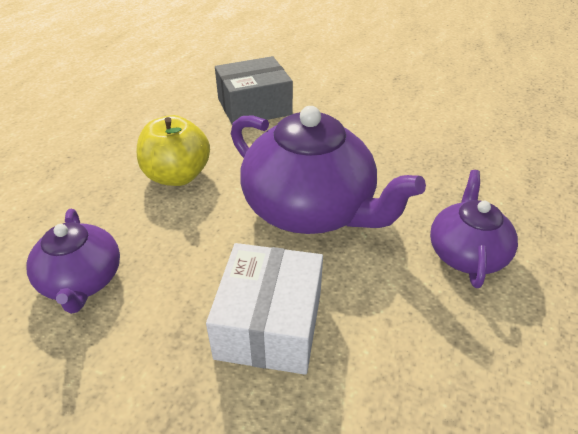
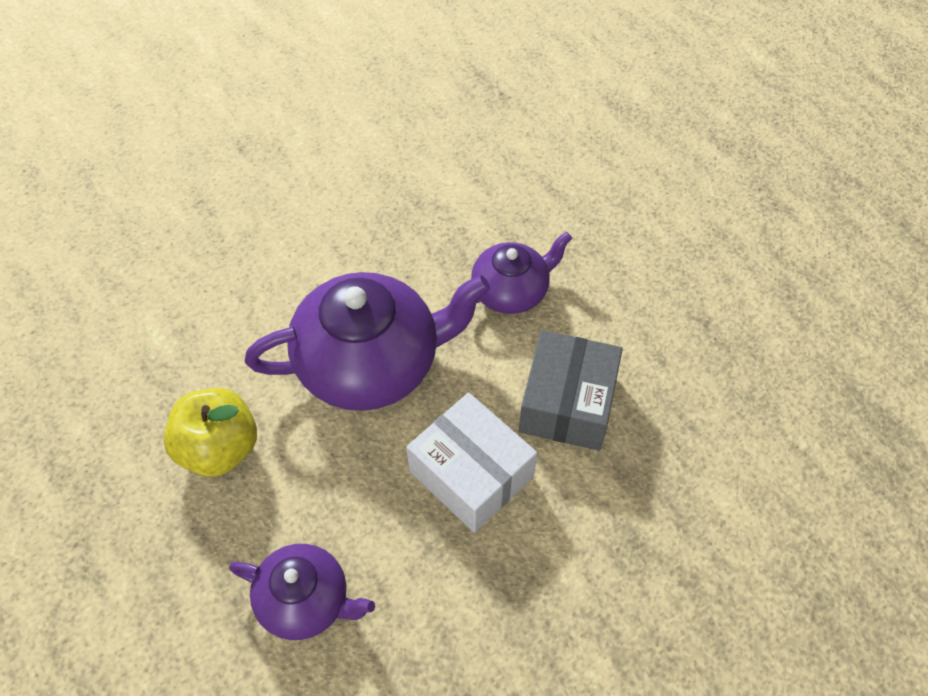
camera: 55 degrees left, 15 degrees up
grey box [215,56,293,124] -> grey box moved to [519,330,623,451]
purple teapot [430,170,518,288] -> purple teapot turned 105 degrees clockwise [471,232,572,314]

